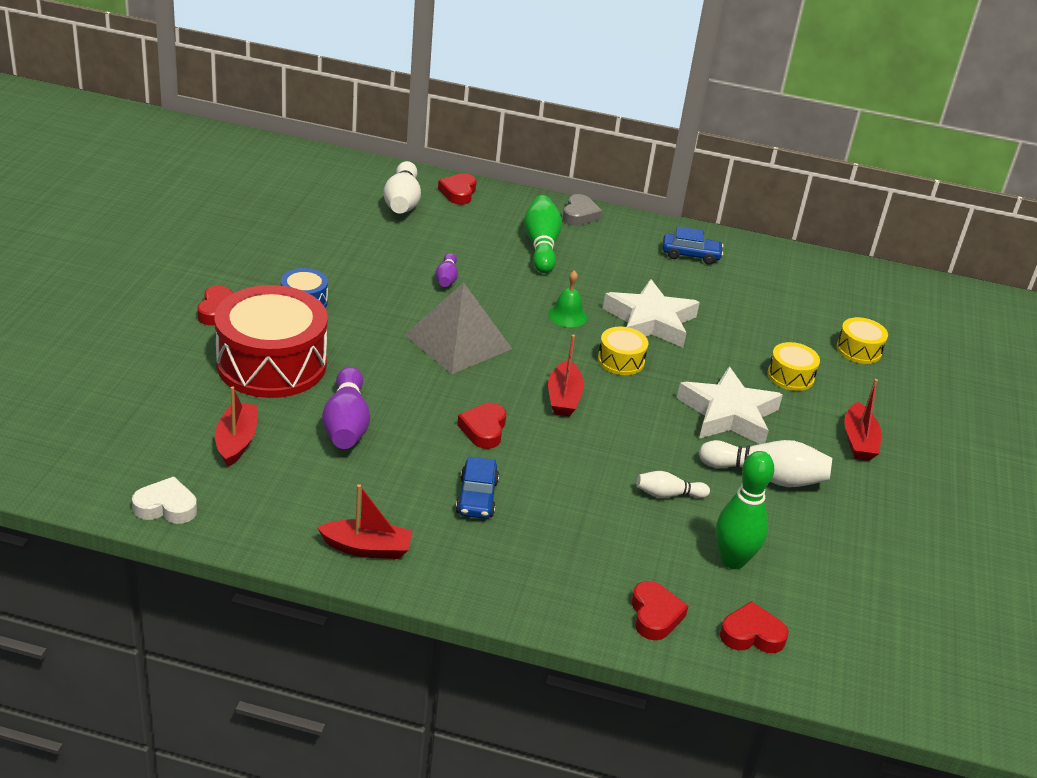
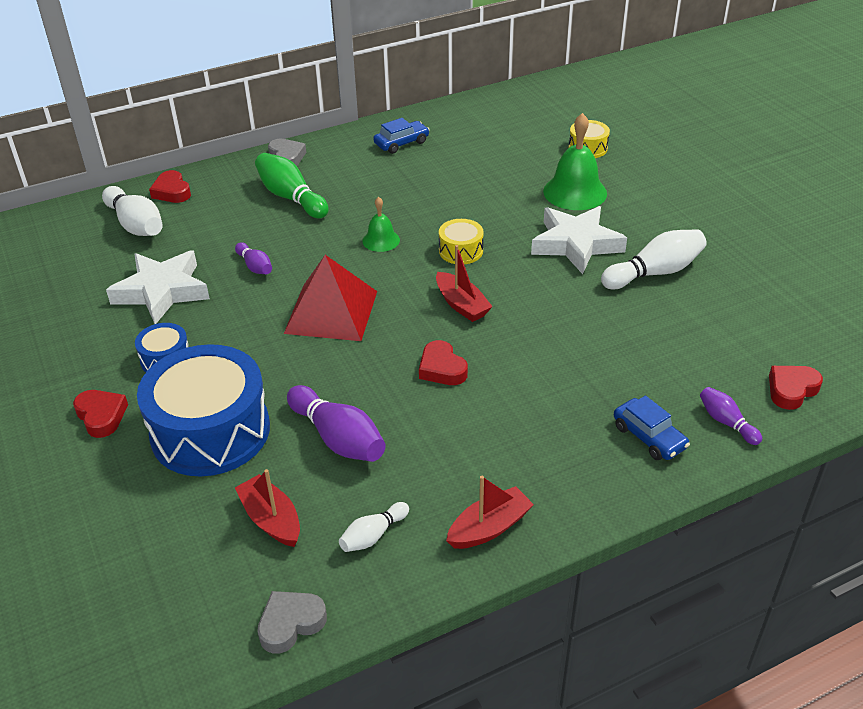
camera: 35 degrees left, 5 degrees up
white heart [132,477,197,524] -> grey heart [257,591,327,654]
red drum [214,285,328,398] -> blue drum [137,344,270,476]
grey pyramid [404,282,512,374] -> red pyramid [284,255,377,341]
blue car [456,457,499,519] -> blue car moved to [614,395,690,460]
white star [603,279,700,348] -> white star moved to [106,250,210,324]
red heart [631,581,688,640] -> purple bowling pin [700,387,762,445]
white bowling pin [637,471,710,498] -> white bowling pin moved to [339,502,409,552]
green bowling pin [716,451,774,569] -> none
yellow drum [767,342,820,391] -> green bell [543,113,607,210]
red boat [844,379,881,461] -> none

